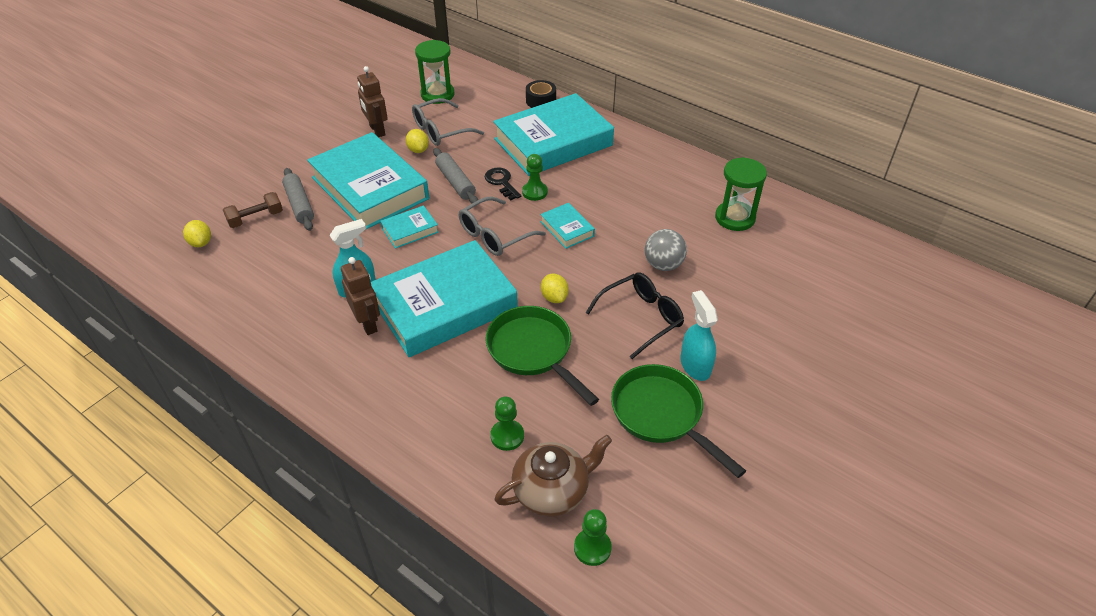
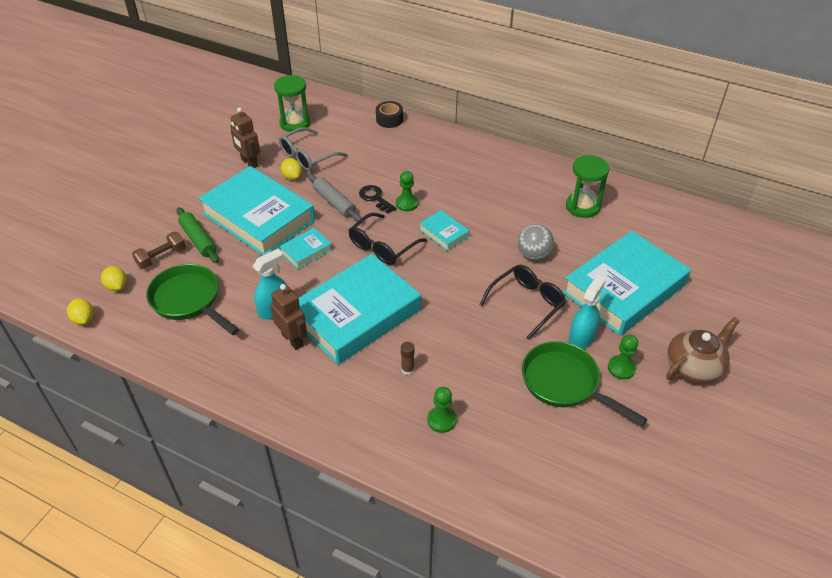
camera: 10 degrees left, 0 degrees up
grey rolling pin [282,168,314,231] -> green rolling pin [176,207,219,263]
grey glasses [459,197,546,256] -> black glasses [348,213,427,265]
green pan [486,306,599,406] -> green pan moved to [146,264,239,335]
turquoise book [493,93,614,176] -> turquoise book moved to [563,231,691,336]
brown teapot [494,435,612,517] -> brown teapot moved to [666,317,740,384]
yellow lemon [541,274,569,303] -> yellow lemon moved to [67,298,94,325]
green pawn [574,509,612,566] -> green pawn moved to [608,334,638,380]
turquoise spray bottle [681,290,718,381] -> turquoise spray bottle turned 60 degrees clockwise [569,275,606,349]
none -> brown glue stick [401,342,415,375]

